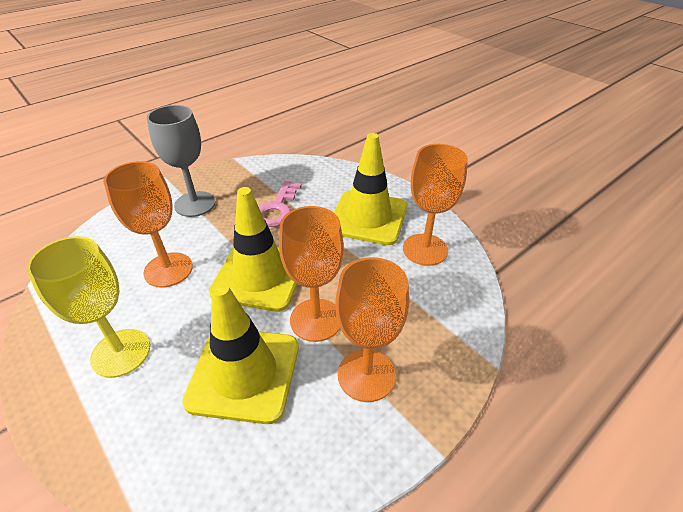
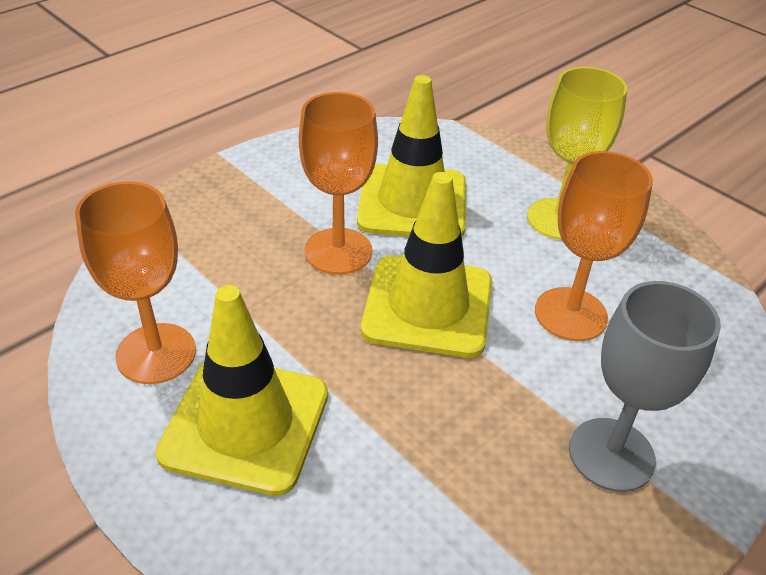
camera: 175 degrees right, 0 degrees up
pink key [258,181,301,227] -> none
orange goblet [336,257,409,402] -> none

